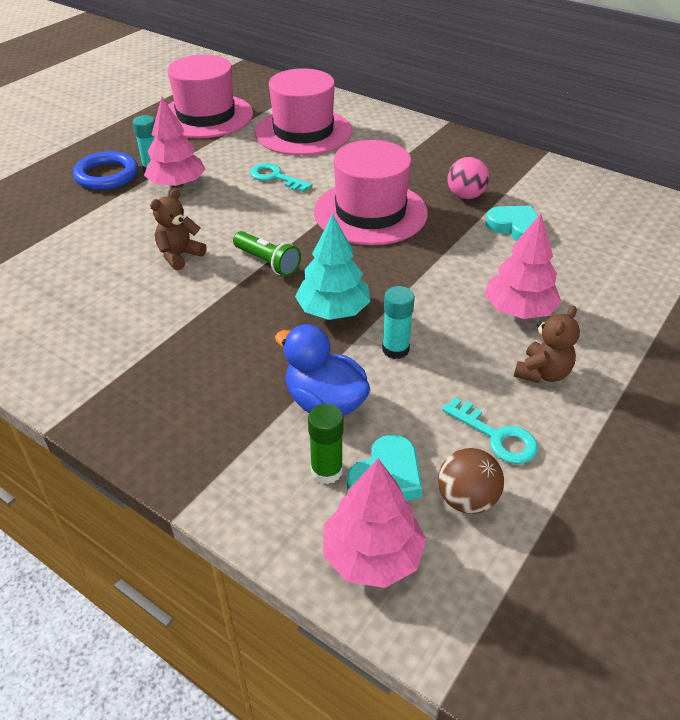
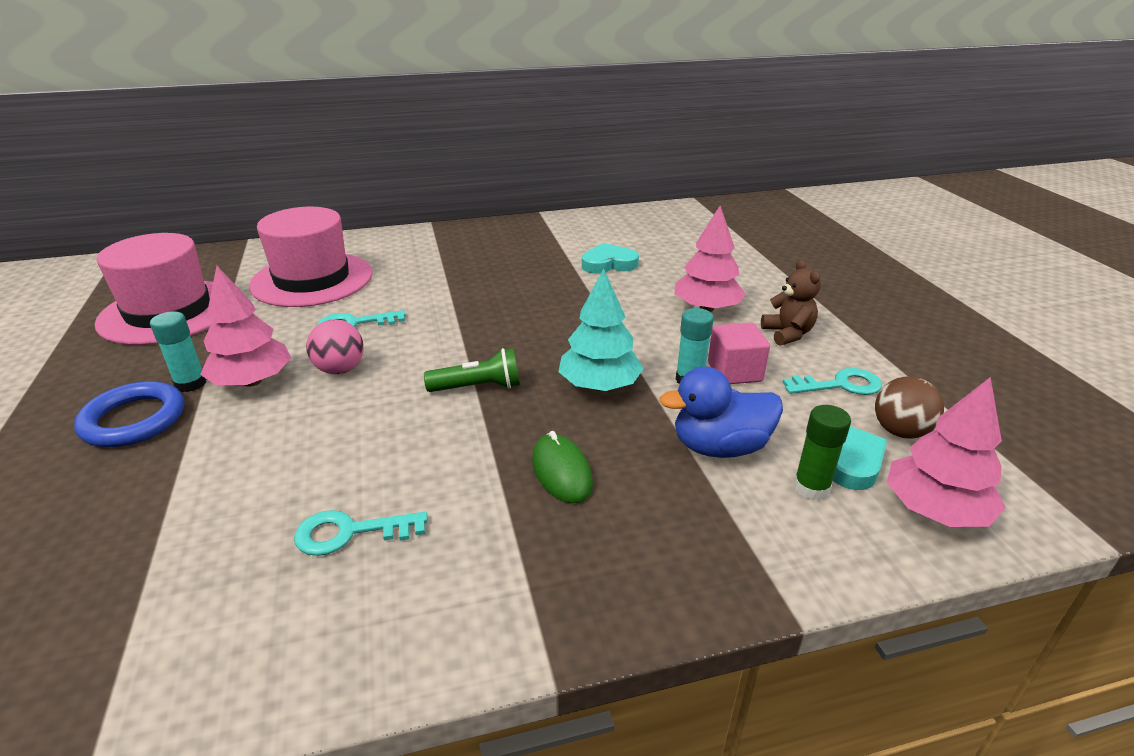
camera: 50 degrees left, 10 degrees down
brown teddy bear [150,189,207,270] -> none
pink hat [314,140,428,245] -> none
pink ball [447,157,489,199] -> pink ball moved to [306,320,364,374]
none -> turquoise key [294,510,428,556]
none -> green mouse [532,431,593,503]
none -> pink cube [708,323,770,384]

